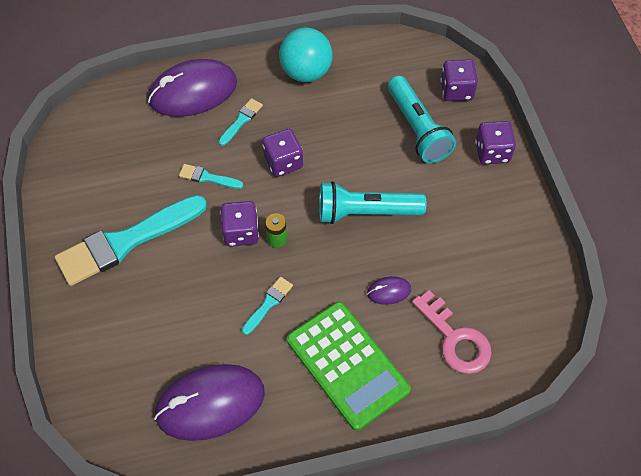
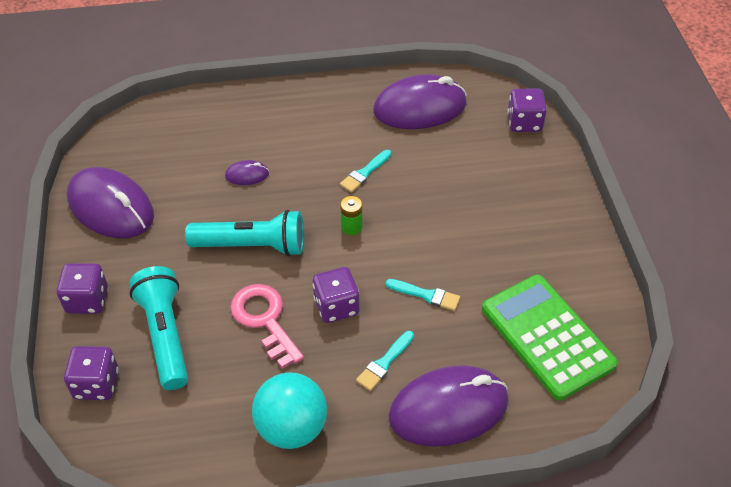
camera: 175 degrees left, 10 degrees down
turquoise brush [55,195,207,286] -> none
purple dice [220,201,259,246] -> purple dice moved to [507,89,547,132]
green calculator [287,302,411,431] -> green calculator moved to [482,275,618,400]
pink key [412,290,492,374] -> pink key moved to [230,284,304,369]
none -> purple mouse [67,167,154,238]

